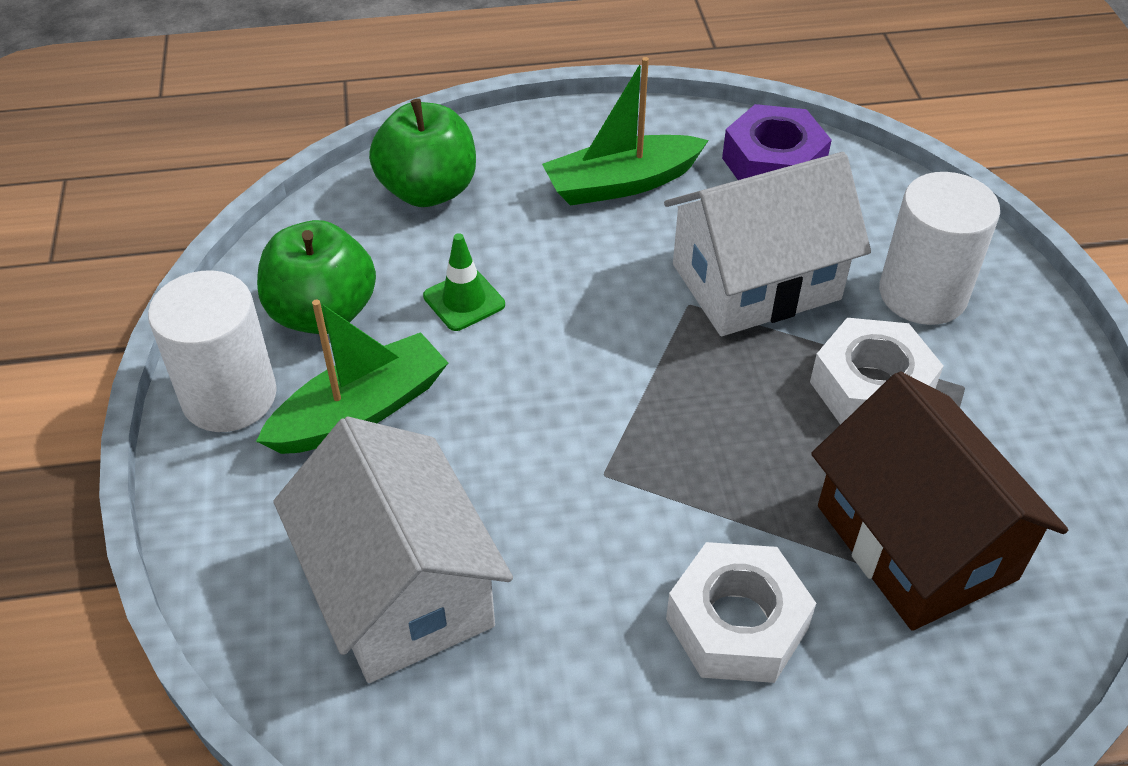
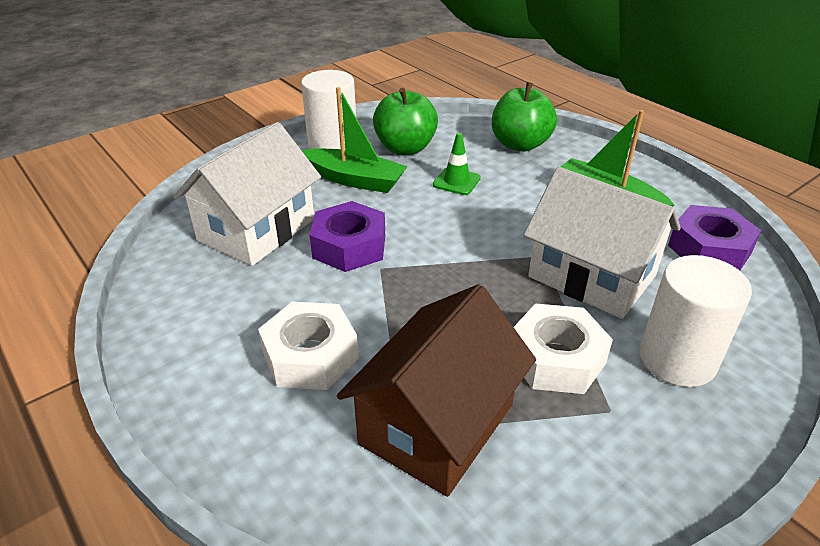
camera: 60 degrees right, 10 degrees down
none -> purple nut [310,201,385,272]

